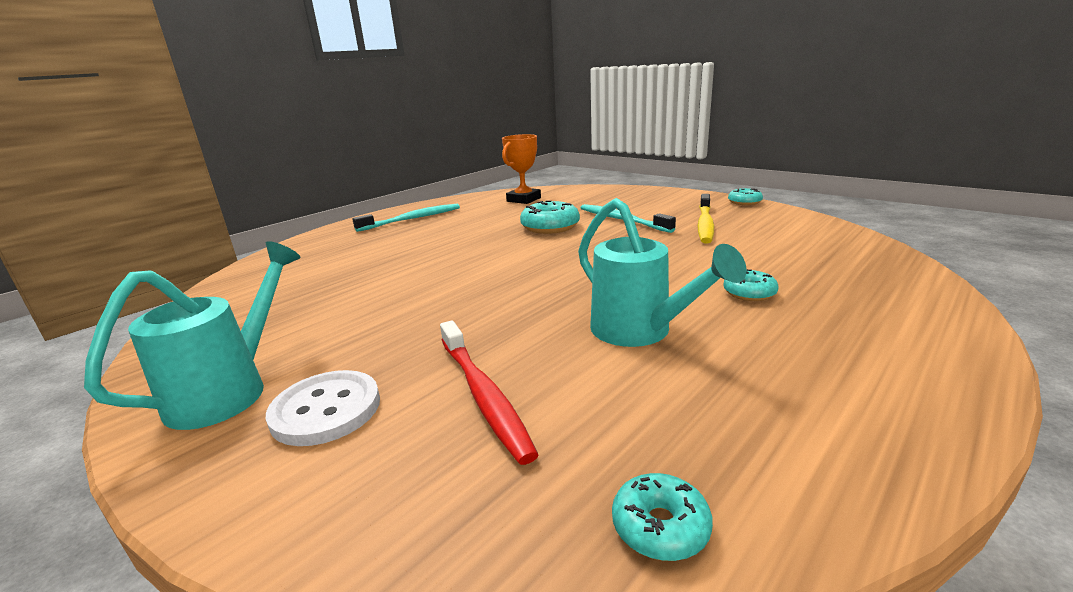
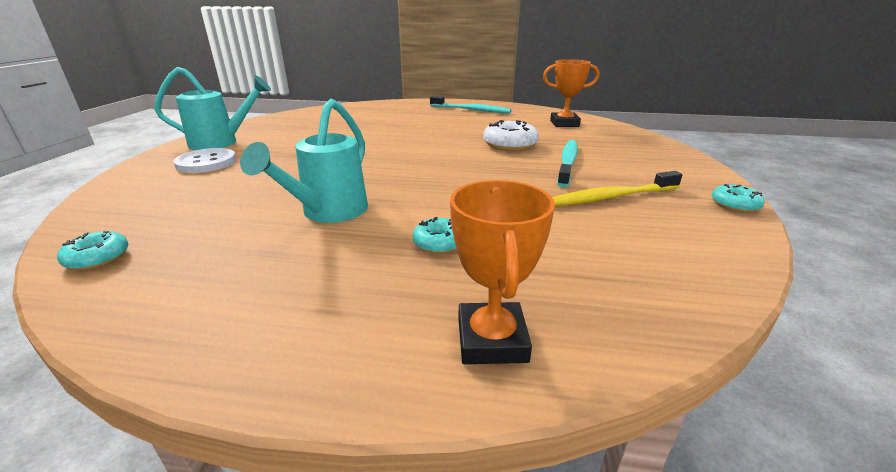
camera: 55 degrees right, 5 degrees up
red toothbrush [440,320,539,465] -> none
turquoise donut [520,200,580,234] -> white donut [483,120,539,151]
none -> orange trophy [450,180,555,364]

